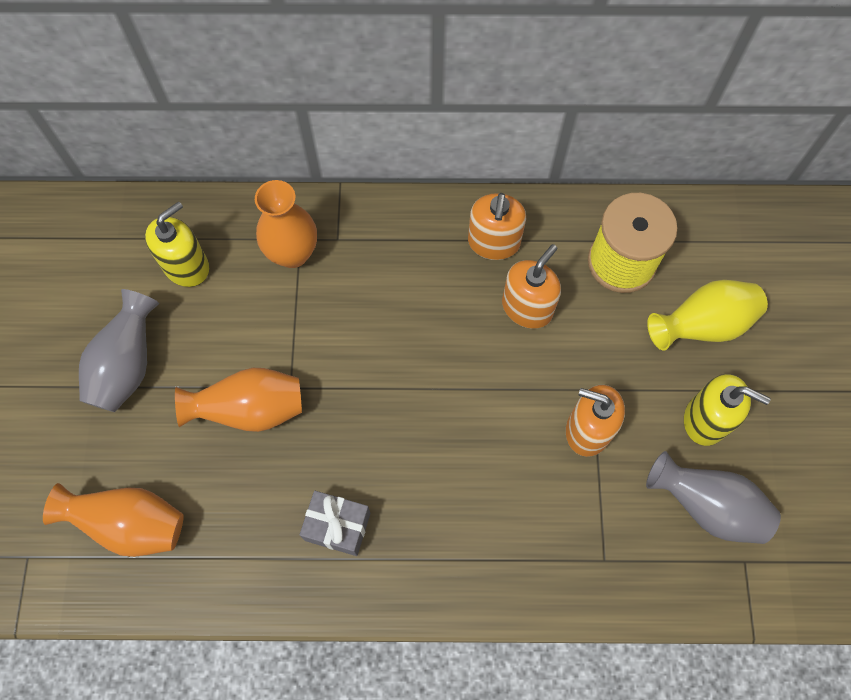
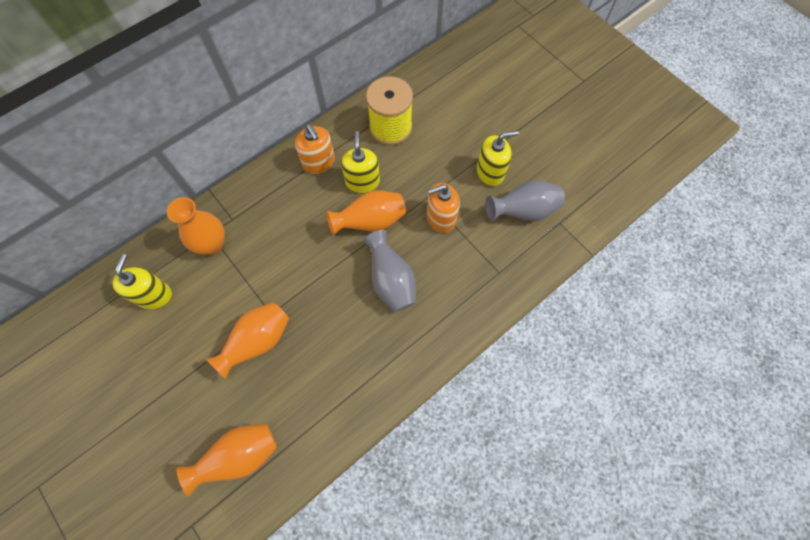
camera: 40 degrees left, 0 degrees up
grey vase [79,289,159,412] -> grey vase moved to [363,230,416,312]
grey gift [300,491,371,556] -> none
orange soap dispenser [502,244,561,329] -> yellow soap dispenser [341,131,380,193]
yellow vase [647,280,768,351] -> none
none -> orange vase [326,190,406,236]

